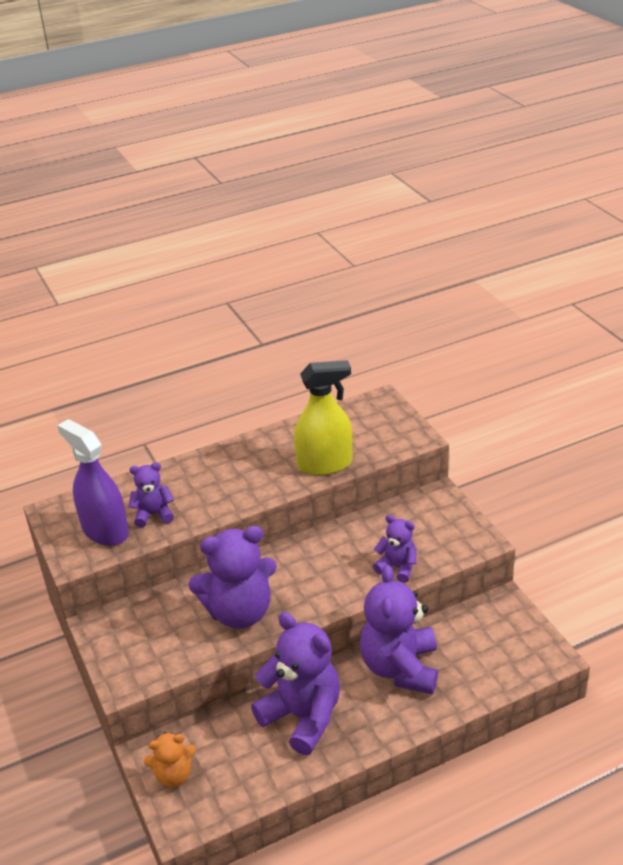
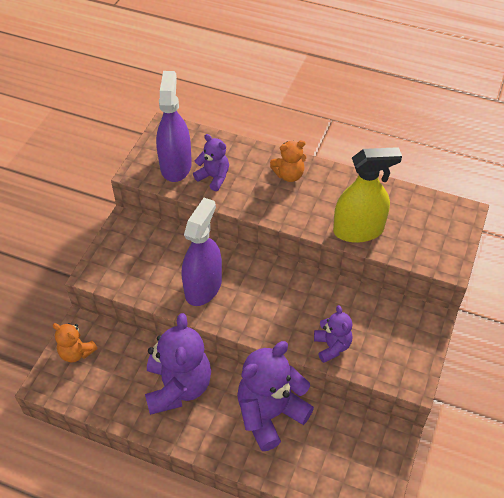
camera: 45 degrees right, 15 degrees up
purple teddy bear [188,526,277,629] -> purple spray bottle [182,198,222,306]
yellow spray bottle [294,360,353,476] -> yellow spray bottle turned 45 degrees counterclockwise [333,147,402,243]
none -> orange teddy bear [270,140,306,182]

